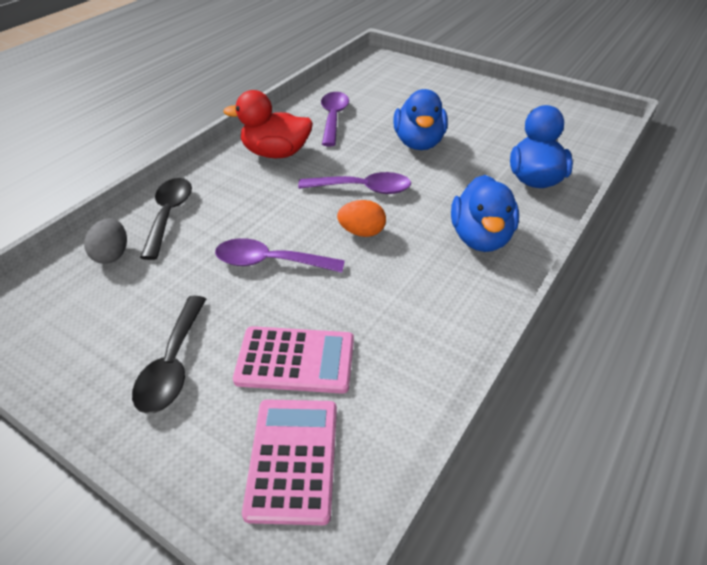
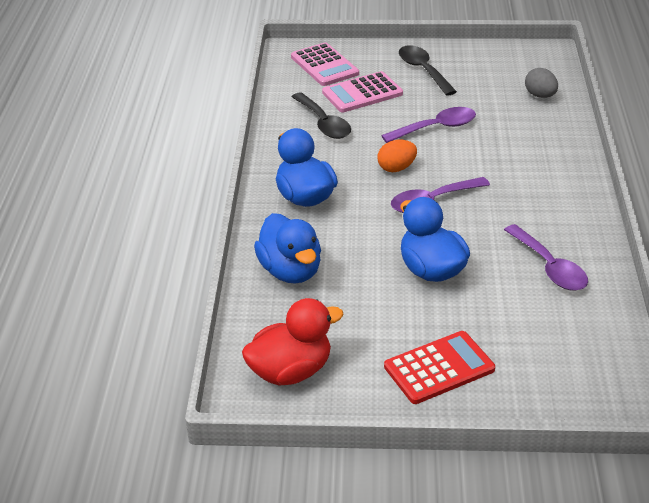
camera: 150 degrees right, 5 degrees down
black spoon [140,178,192,260] -> black spoon moved to [292,92,351,139]
red duck [223,90,313,158] -> red duck moved to [242,298,344,386]
none -> red calculator [384,331,495,404]

